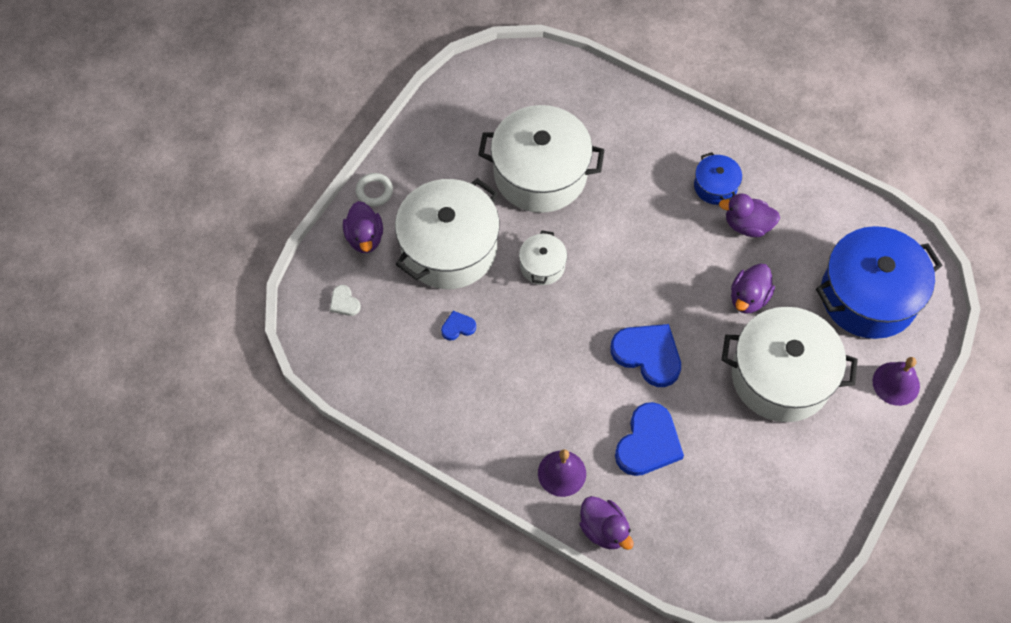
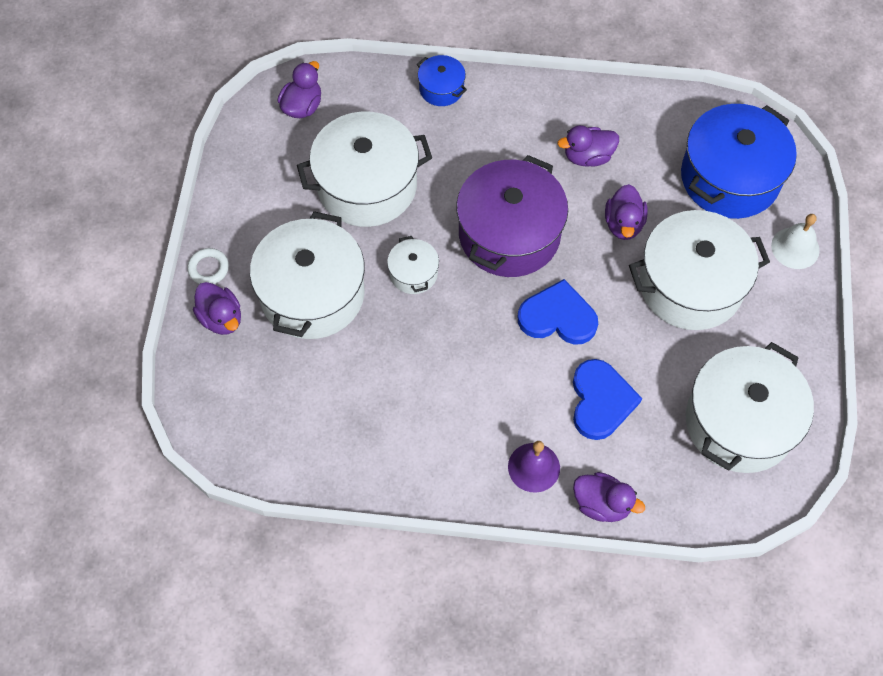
camera: 25 degrees left, 0 degrees up
white heart [330,285,361,316] -> none
blue heart [441,311,476,340] -> none
blue pot [694,152,742,205] -> blue pot moved to [417,55,467,106]
purple bell [872,357,920,406] -> white bell [771,214,820,269]
none -> purple duck [277,61,321,118]
none -> purple pot [456,155,568,277]
none -> white pot [686,342,814,473]

